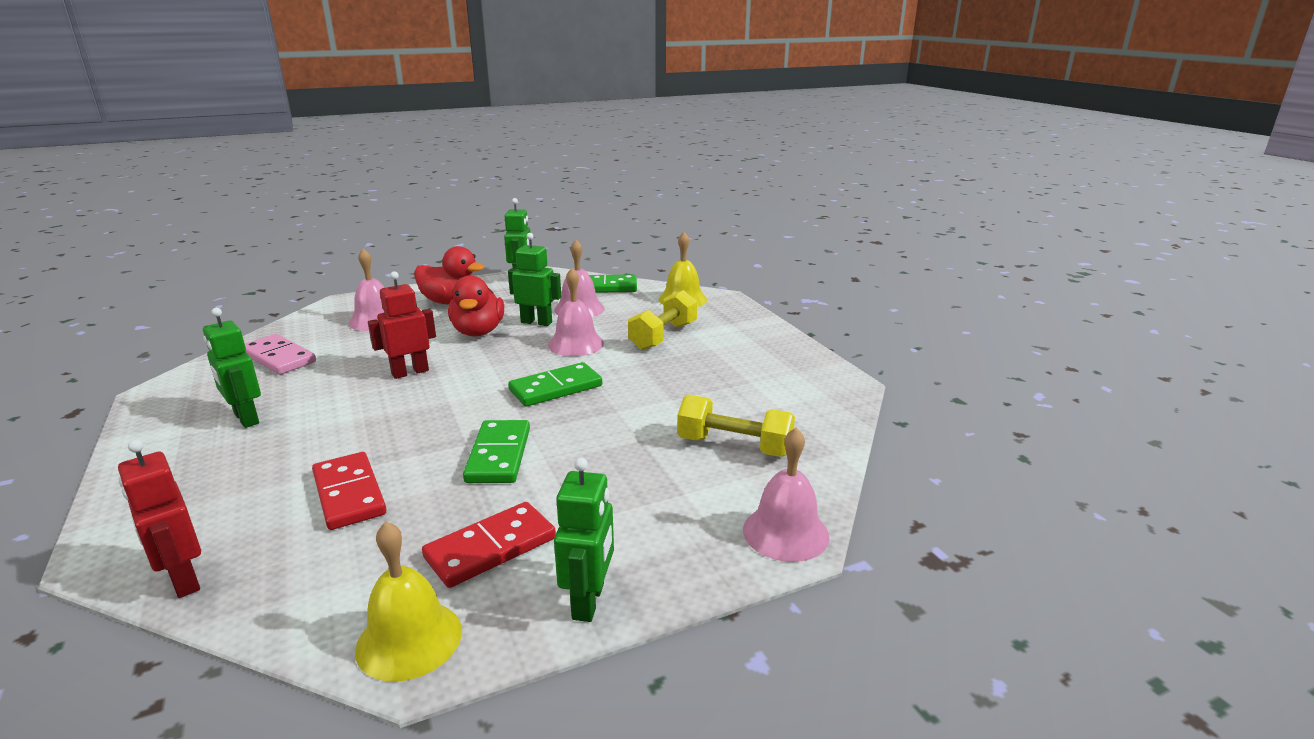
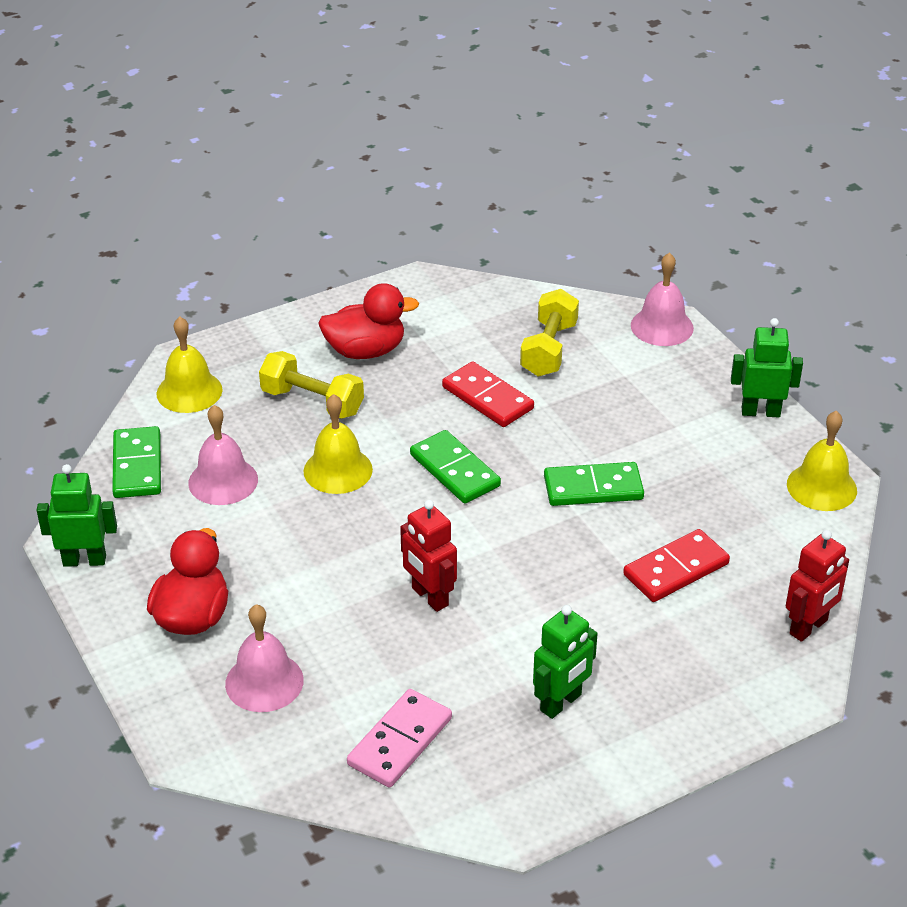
camera: 95 degrees left, 15 degrees up
red domino [422,502,556,588] -> red domino moved to [442,361,534,427]
red duck [448,275,504,337] -> red duck moved to [318,283,419,359]
green robot [508,233,561,326] -> none
pink bell [548,268,604,356] -> yellow bell [304,394,373,494]

